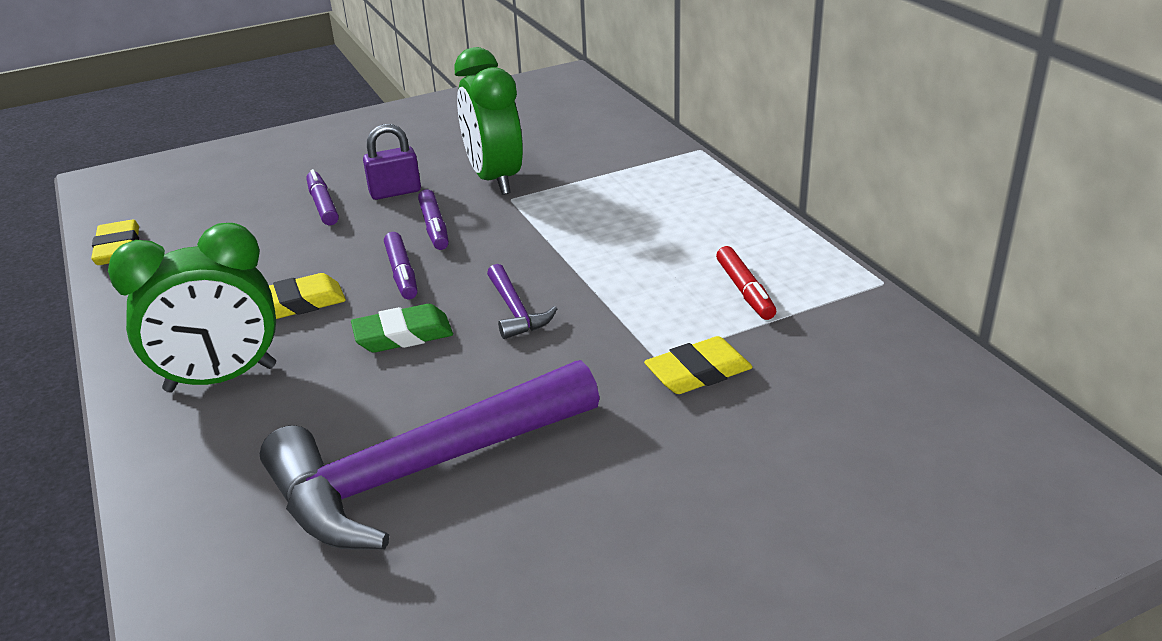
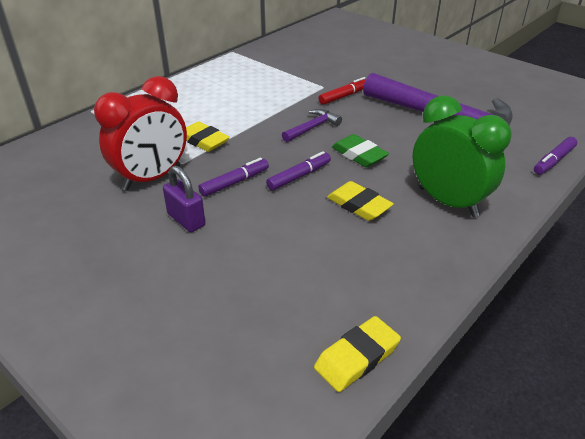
camera: 115 degrees left, 5 degrees up
purple marker [306,169,339,225] -> purple marker moved to [534,137,577,175]
green clock [454,47,523,195] -> red clock [94,76,187,191]
yellow eraser [644,336,753,394] -> yellow eraser moved to [186,121,230,152]
red marker [716,246,776,320] -> red marker moved to [319,77,366,105]

